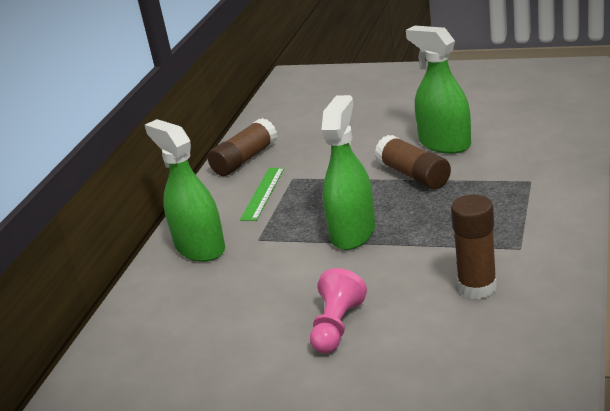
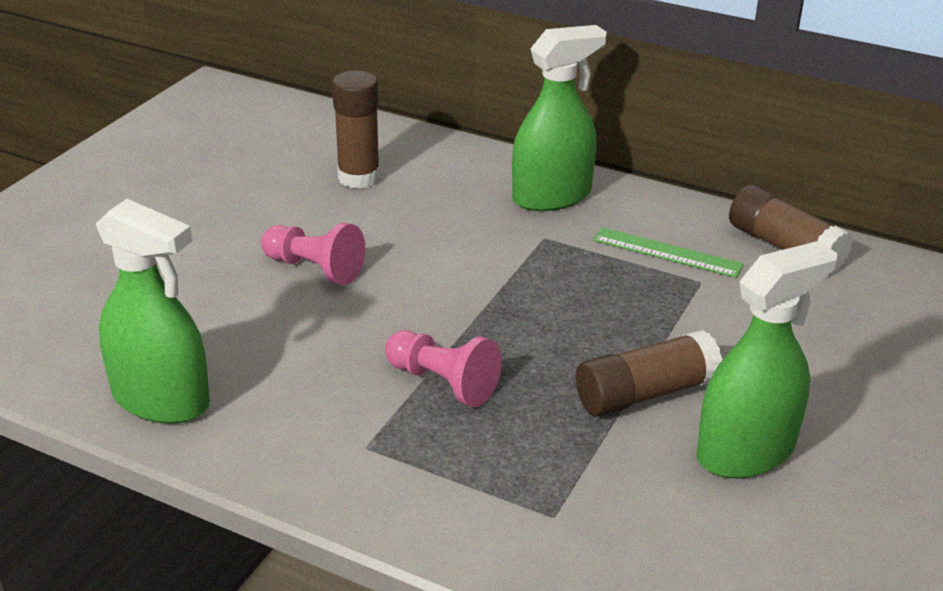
camera: 95 degrees right, 5 degrees up
green spray bottle [322,95,375,250] -> green spray bottle moved to [96,199,210,424]
brown glue stick [451,194,497,299] -> brown glue stick moved to [332,70,380,189]
none -> pink pawn [385,330,502,407]

